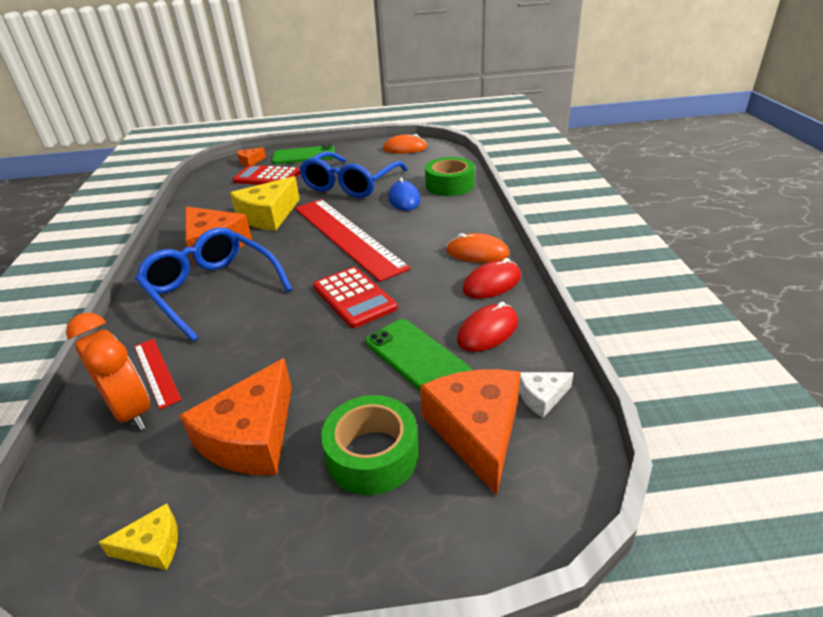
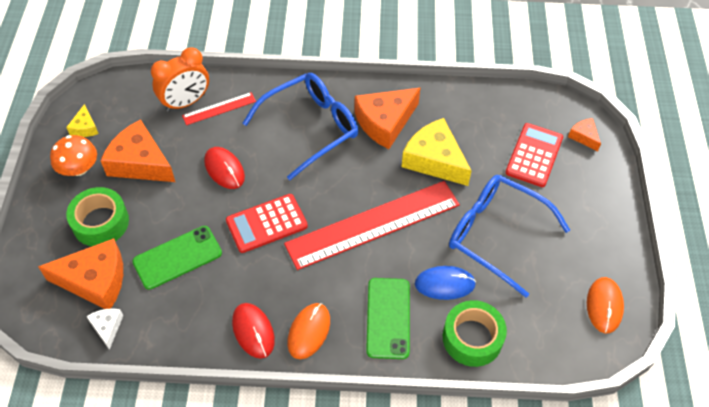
camera: 95 degrees right, 20 degrees up
green phone [272,145,335,164] -> green phone moved to [366,278,410,359]
red mouse [457,302,518,352] -> red mouse moved to [204,147,245,189]
none -> orange mushroom [50,135,97,176]

